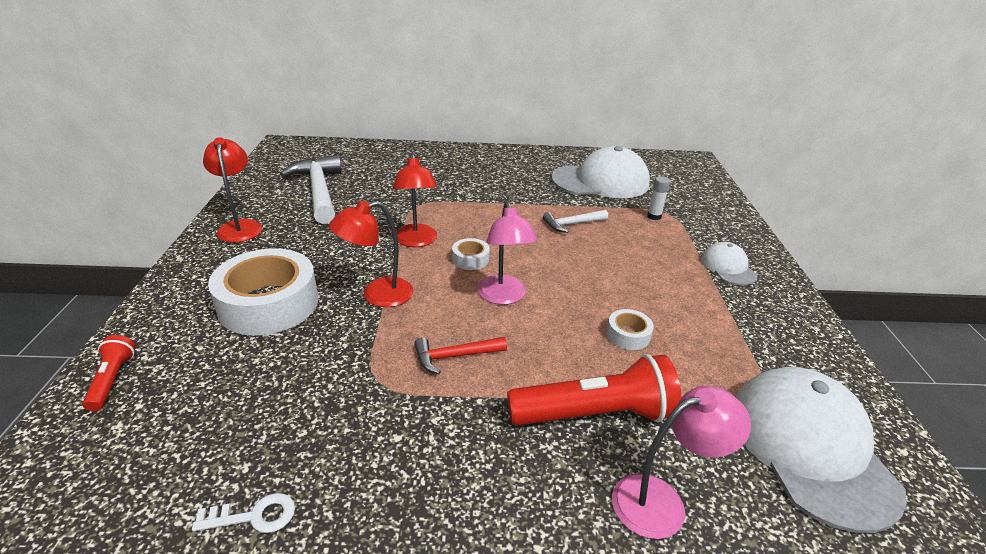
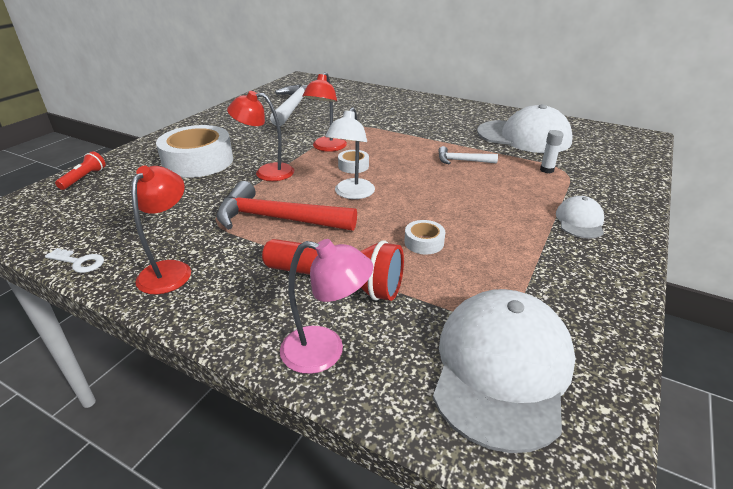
camera: 30 degrees right, 0 degrees up
red lamp [203,137,262,243] -> red lamp moved to [131,166,191,294]
red hammer [414,337,507,374] -> red hammer [216,181,357,231], size x1.93
pink lamp [478,201,537,305] -> white lamp [325,107,375,199]

